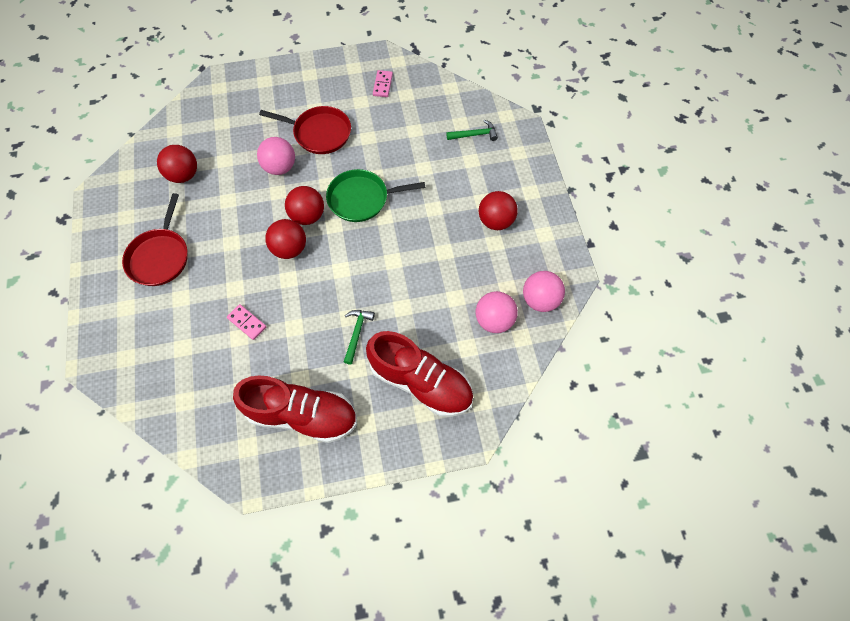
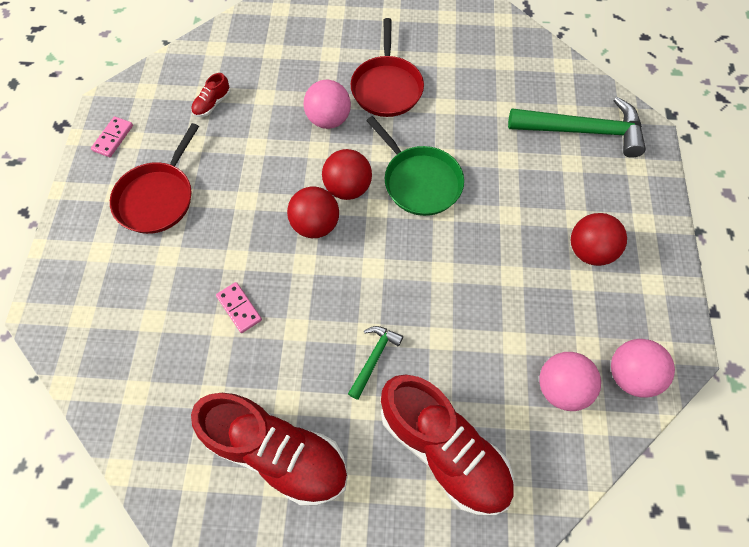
camera: 15 degrees right, 0 degrees up
red ball [157,145,197,183] -> red shoe [191,73,231,117]
red pan [259,106,351,154] -> red pan turned 60 degrees clockwise [351,18,424,117]
green pan [326,169,425,222] -> green pan turned 135 degrees counterclockwise [366,116,464,216]
pink domino [373,70,393,97] -> pink domino moved to [91,116,133,157]
green hammer [446,120,498,141] -> green hammer [508,97,646,158], size x2.01

